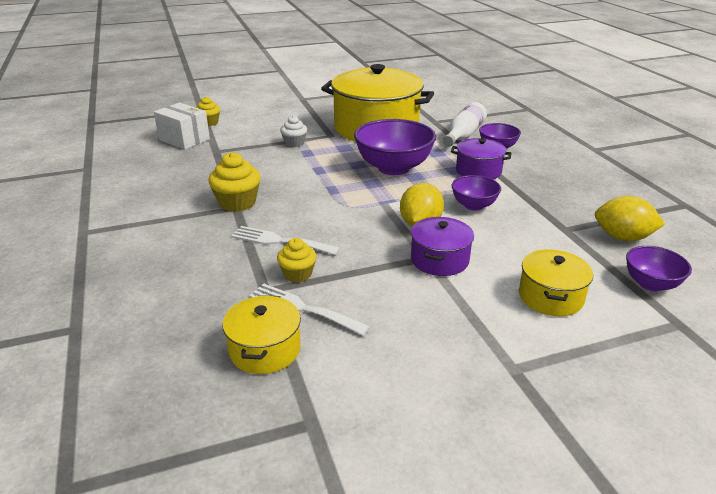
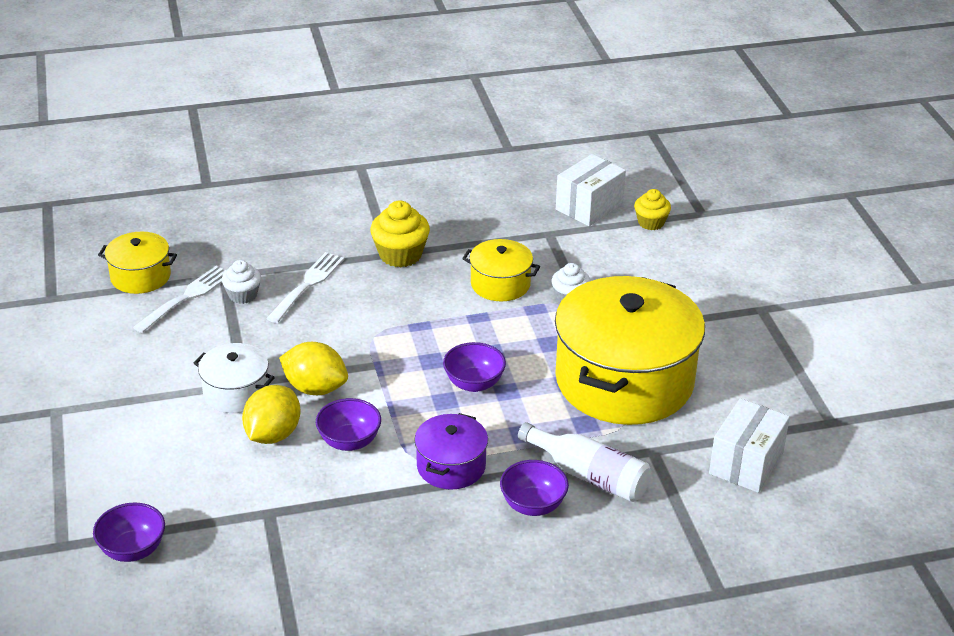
camera: 95 degrees right, 5 degrees up
yellow cupcake [277,238,317,282] -> white cupcake [222,260,261,304]
purple bowl [354,119,436,175] -> purple bowl [443,342,506,392], size x0.54
purple pot [411,217,474,276] -> white pot [194,343,275,413]
yellow pot [519,249,593,316] -> yellow pot moved to [462,239,540,301]
yellow lemon [595,196,665,241] -> yellow lemon moved to [242,385,301,444]
none -> white box [709,398,790,493]

